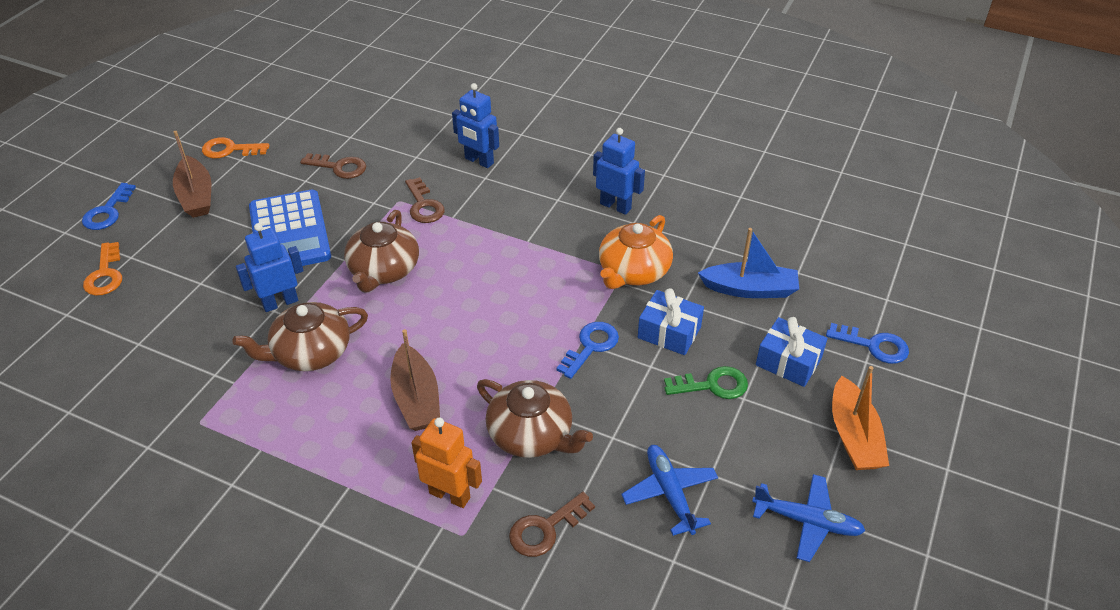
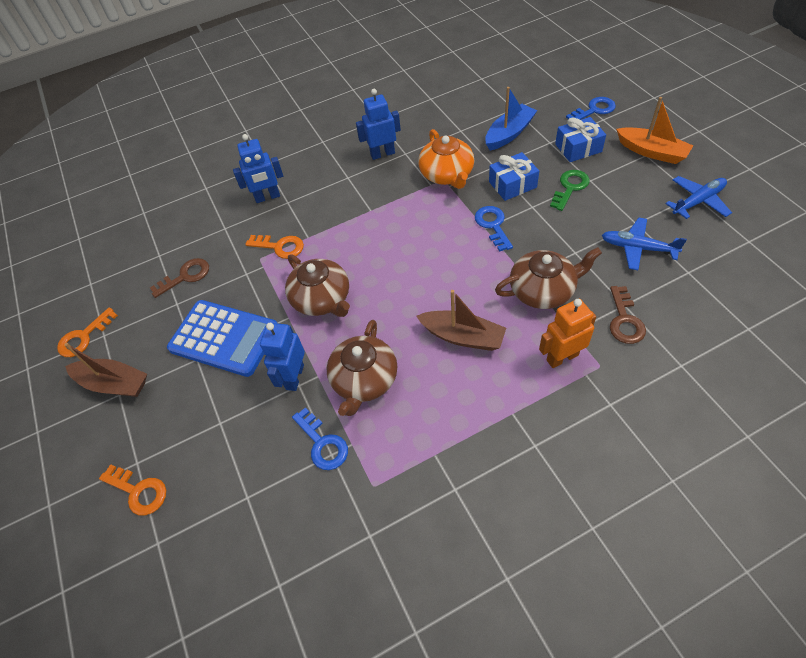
camera: 45 degrees left, 10 degrees up
blue key [82,183,136,230] -> blue key moved to [292,407,348,470]
brown key [405,177,445,223] -> orange key [245,235,304,259]

